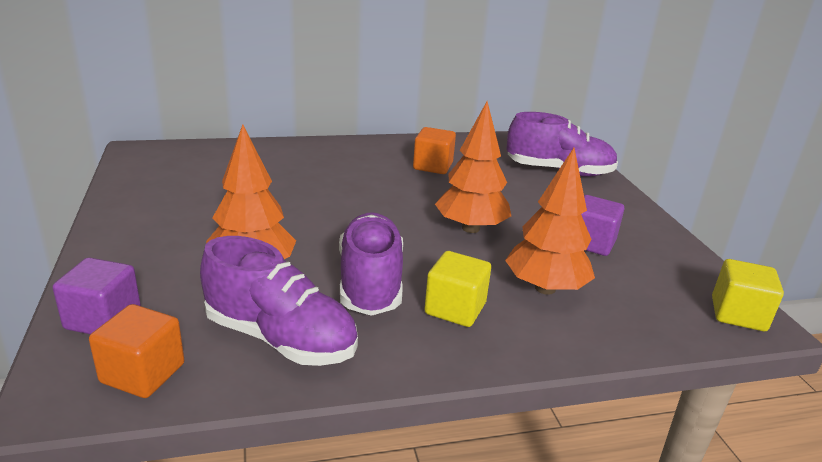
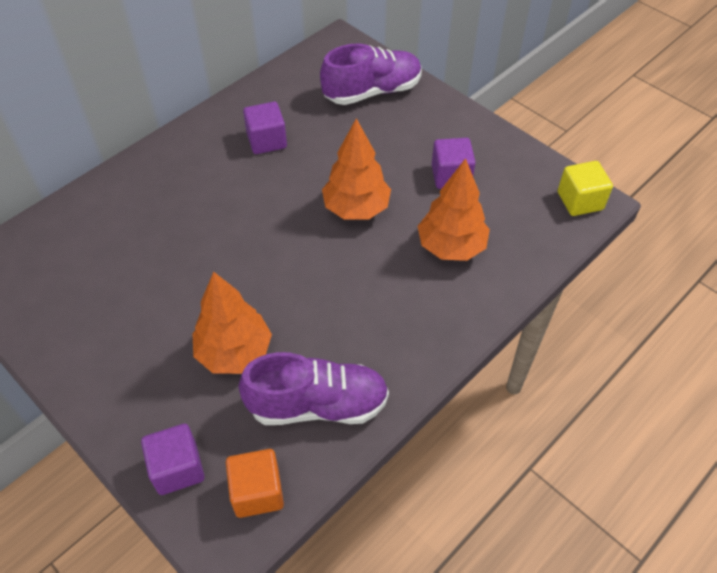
camera: 30 degrees left, 25 degrees up
purple shoe [339,212,403,316] -> none
orange cube [413,127,456,174] -> purple cube [243,102,287,154]
yellow cube [424,251,491,327] -> none

